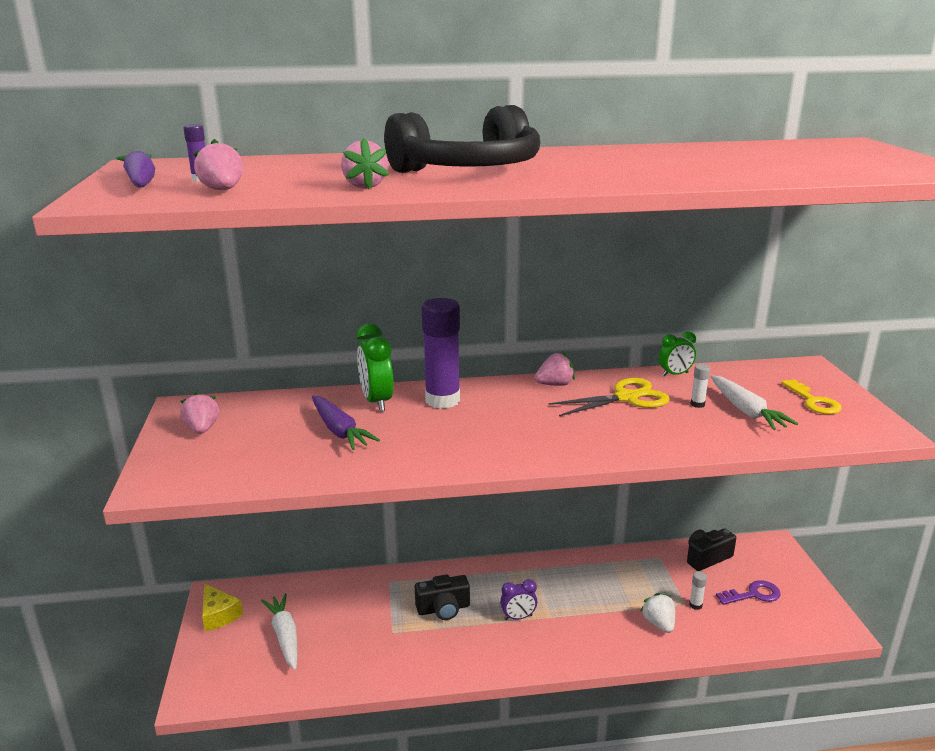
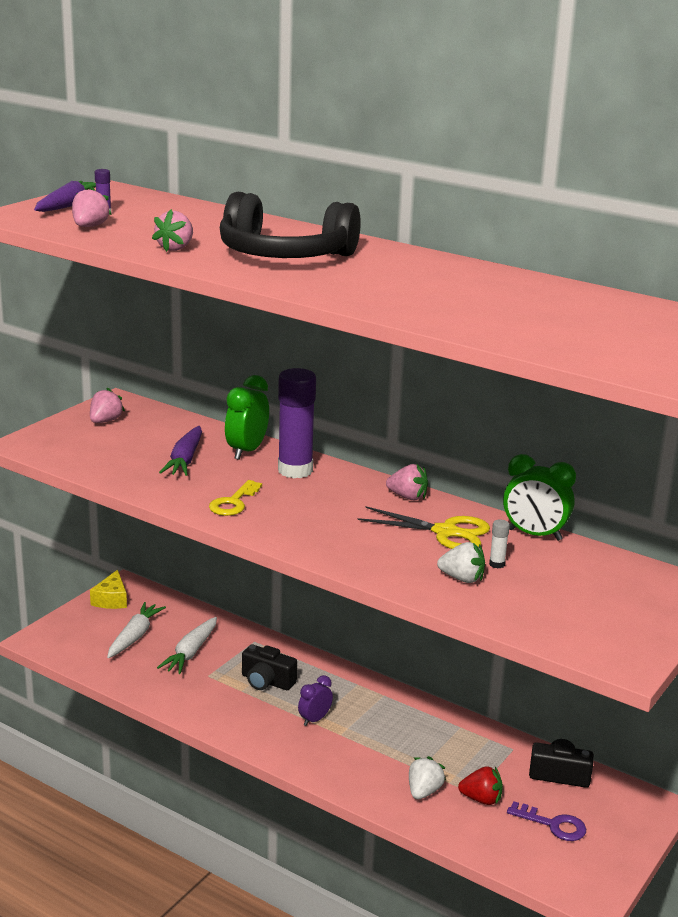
camera: 40 degrees right, 0 degrees up
purple clock [500,579,537,620] -> purple clock turned 105 degrees clockwise [298,675,333,726]
green clock [659,332,696,377] -> green clock [503,454,576,541], size x1.62
white glue stick [689,571,707,610] -> red strawberry [458,766,503,805]
white carrot [711,376,798,430] -> white carrot moved to [157,617,217,674]
yellow key [781,379,842,414] -> yellow key moved to [209,480,262,516]
none -> white strawberry [437,542,485,583]

